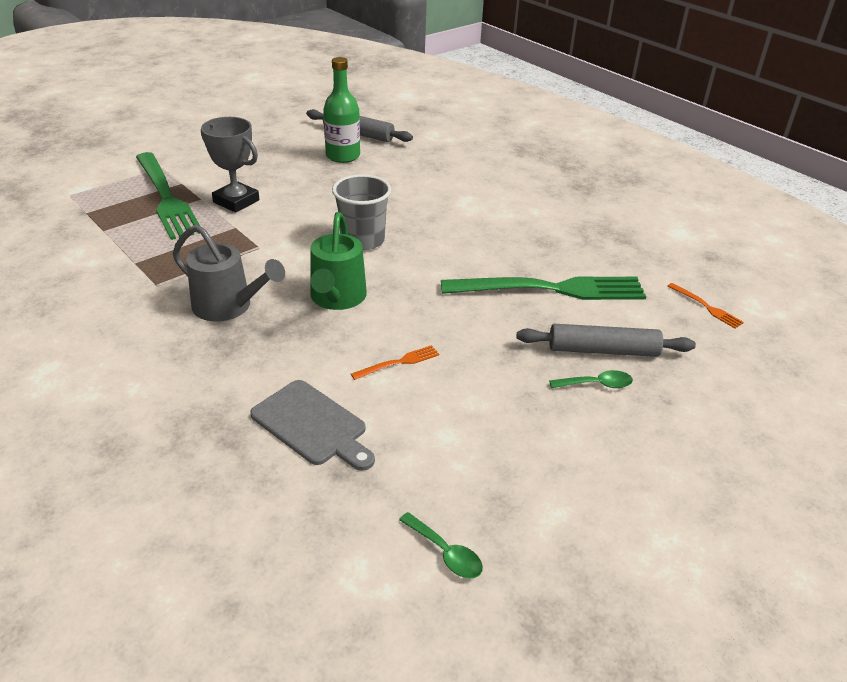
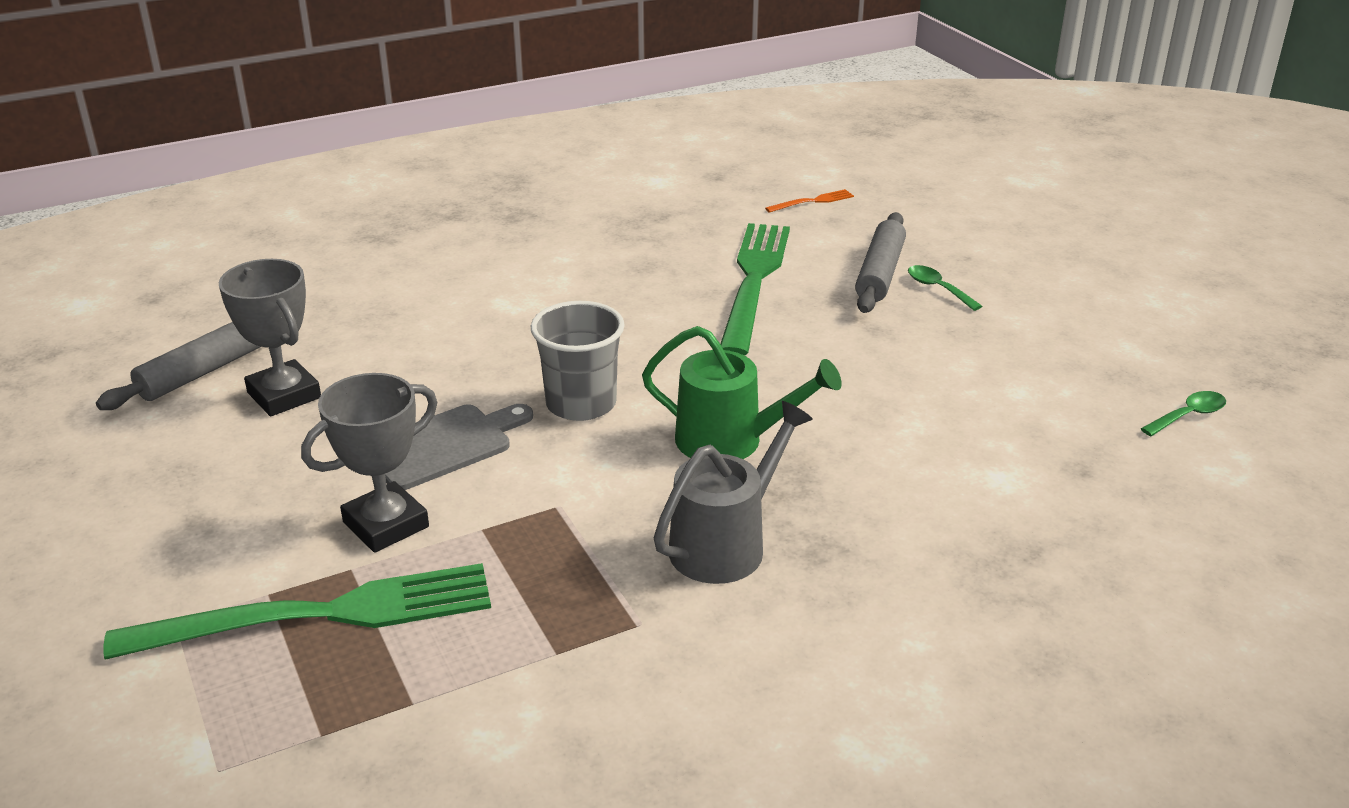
camera: 75 degrees left, 5 degrees down
grey cutting board [250,380,375,471] -> grey cutting board moved to [385,404,533,490]
green bottle [323,57,360,163] -> grey trophy [219,259,321,416]
orange fork [351,345,439,380] -> none
green spoon [549,370,633,388] -> green spoon turned 45 degrees counterclockwise [908,265,982,311]

